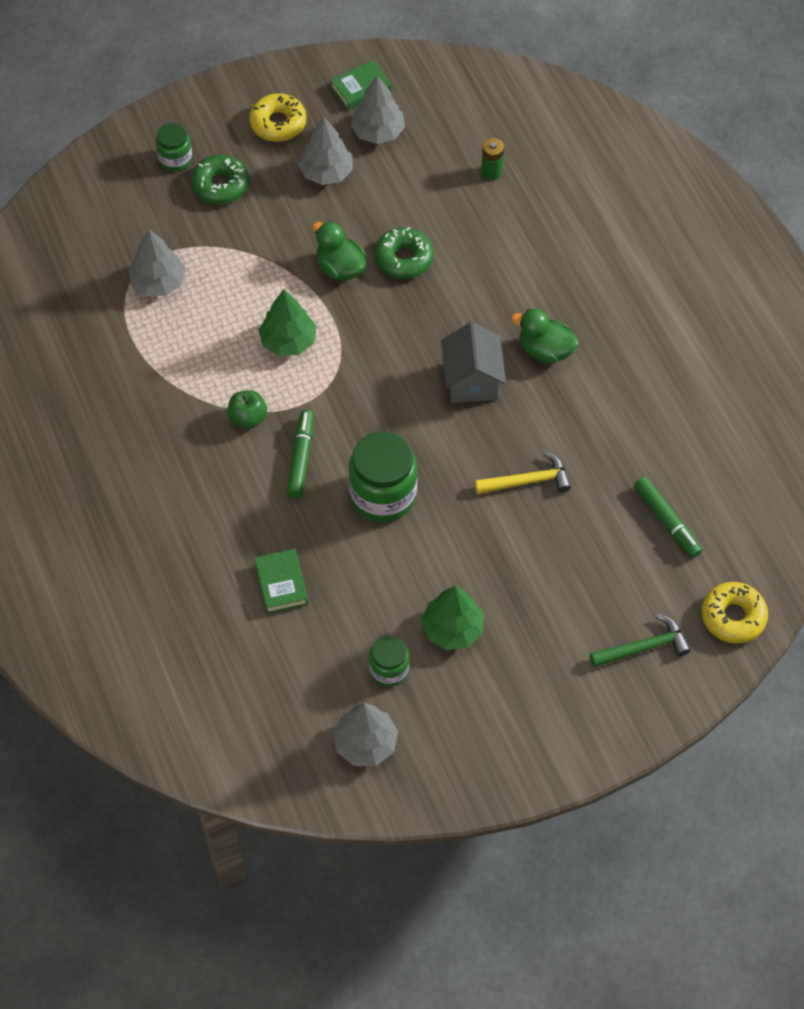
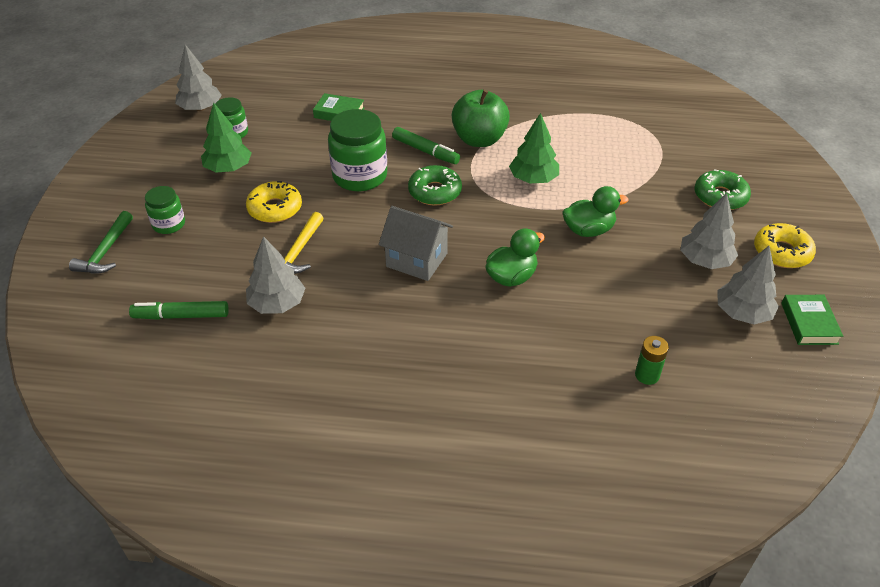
camera: 120 degrees right, 15 degrees down
grey tree [129,229,186,296] -> grey tree moved to [246,236,306,314]
green jar [156,123,192,172] -> green jar moved to [145,186,185,234]
green apple [227,390,267,429] -> green apple [452,90,510,147], size x1.78
green donut [374,227,434,279] -> green donut moved to [408,165,462,206]
green duck [511,309,579,364] -> green duck moved to [485,228,545,287]
yellow donut [701,582,768,644] -> yellow donut moved to [246,181,302,223]

